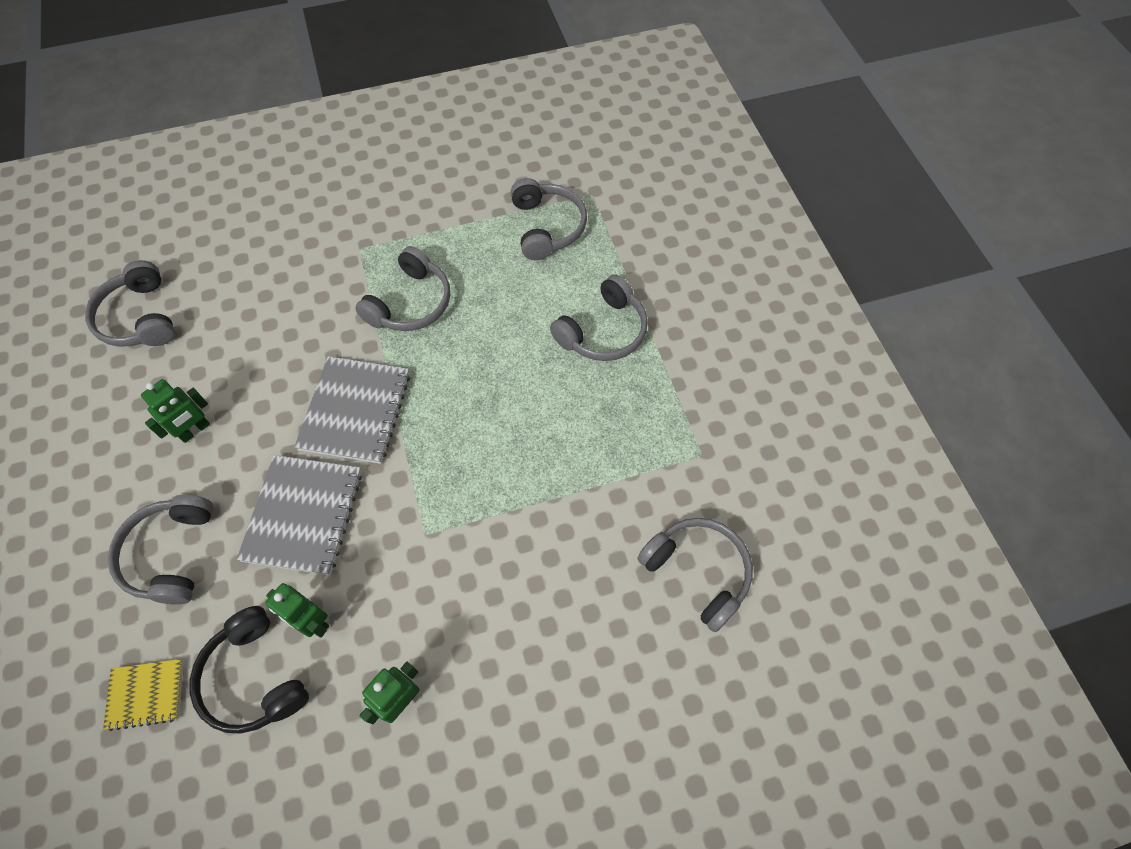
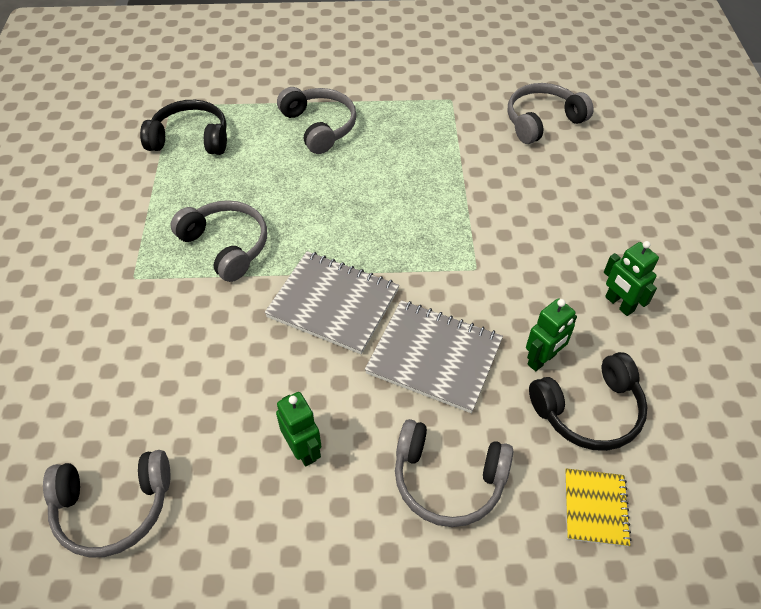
camera: 75 degrees left, 10 degrees down
grey headphones [511,178,587,260] -> black headphones [140,100,227,155]

